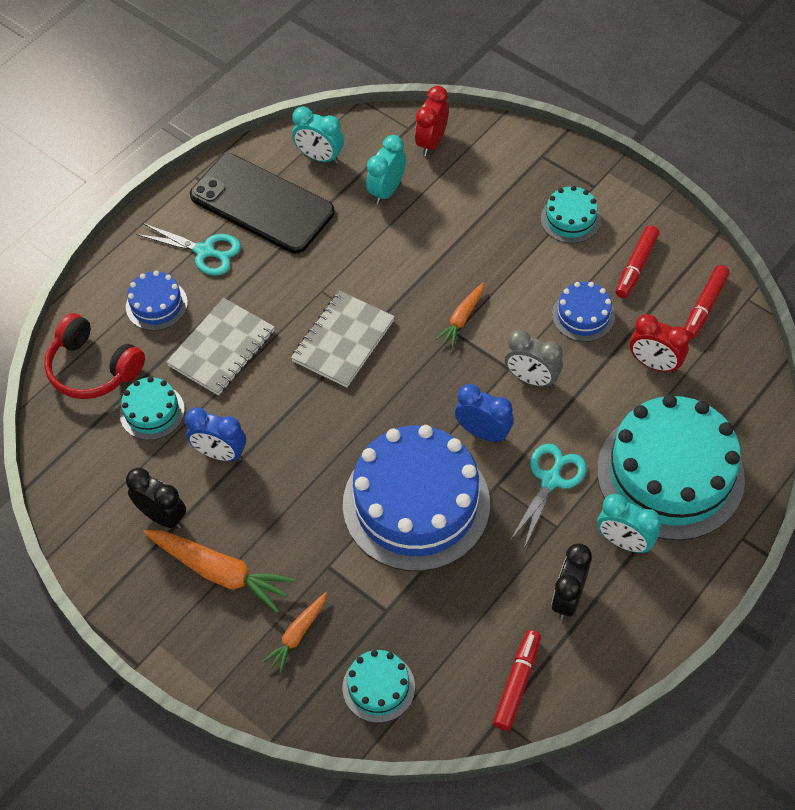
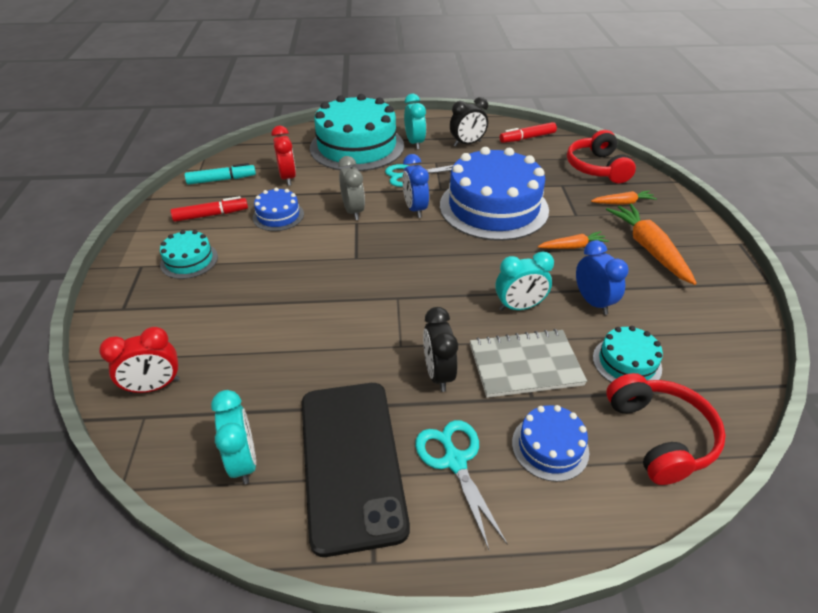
camera: 135 degrees left, 15 degrees down
black clock [126,468,186,529] -> black clock moved to [423,307,458,392]
grey notebook [291,291,395,388] -> none
turquoise cake [343,650,415,723] -> red headphones [567,130,636,184]
turquoise clock [366,135,406,205] -> turquoise clock moved to [495,251,554,311]
orange carrot [436,283,484,347] -> orange carrot moved to [538,231,609,249]
red marker [684,265,730,339] -> turquoise marker [185,163,256,185]

